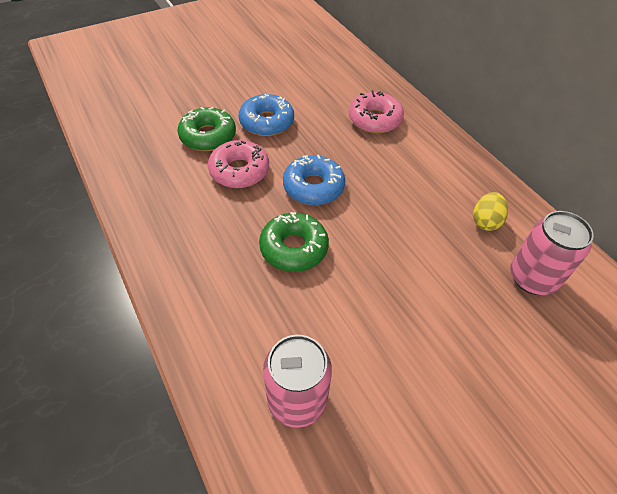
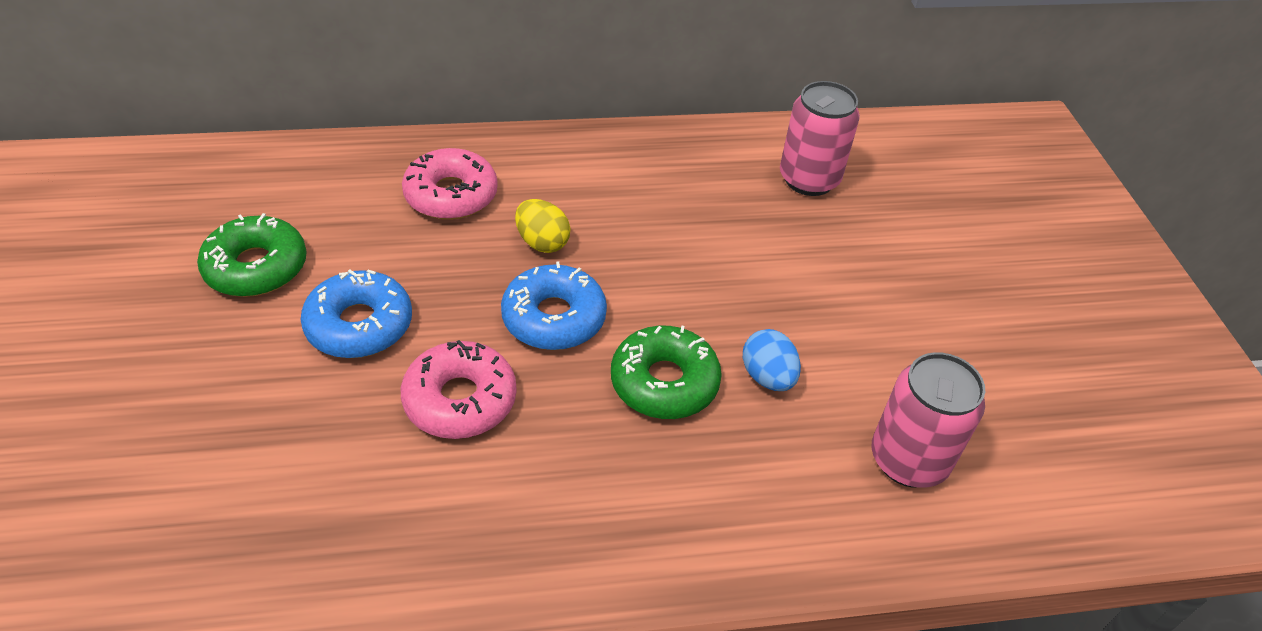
camera: 70 degrees left, 5 degrees down
green donut [178,107,236,151] -> green donut moved to [197,213,307,297]
yellow egg [473,192,508,231] -> yellow egg moved to [515,199,571,253]
none -> blue egg [743,329,801,391]

